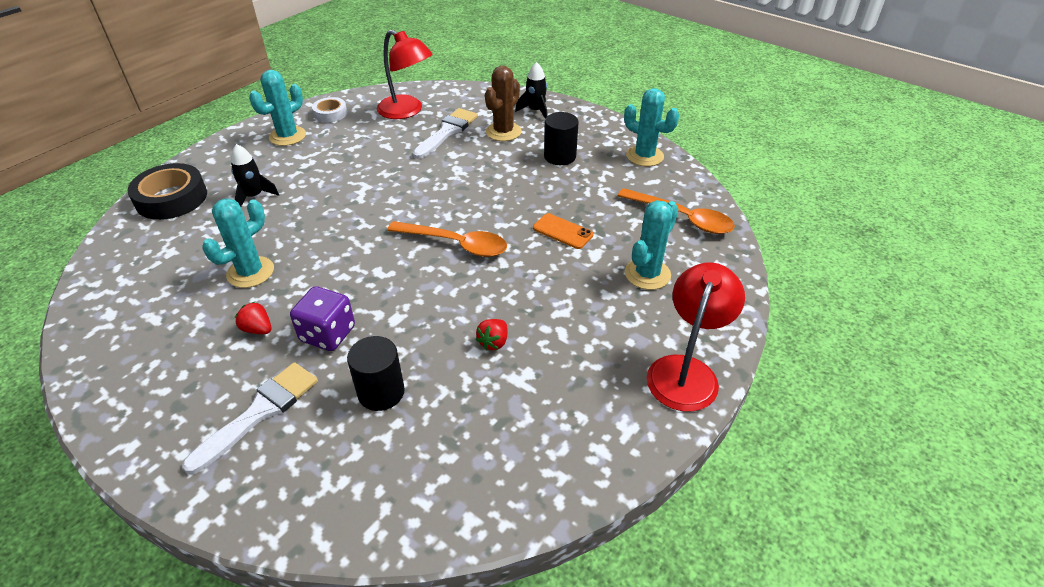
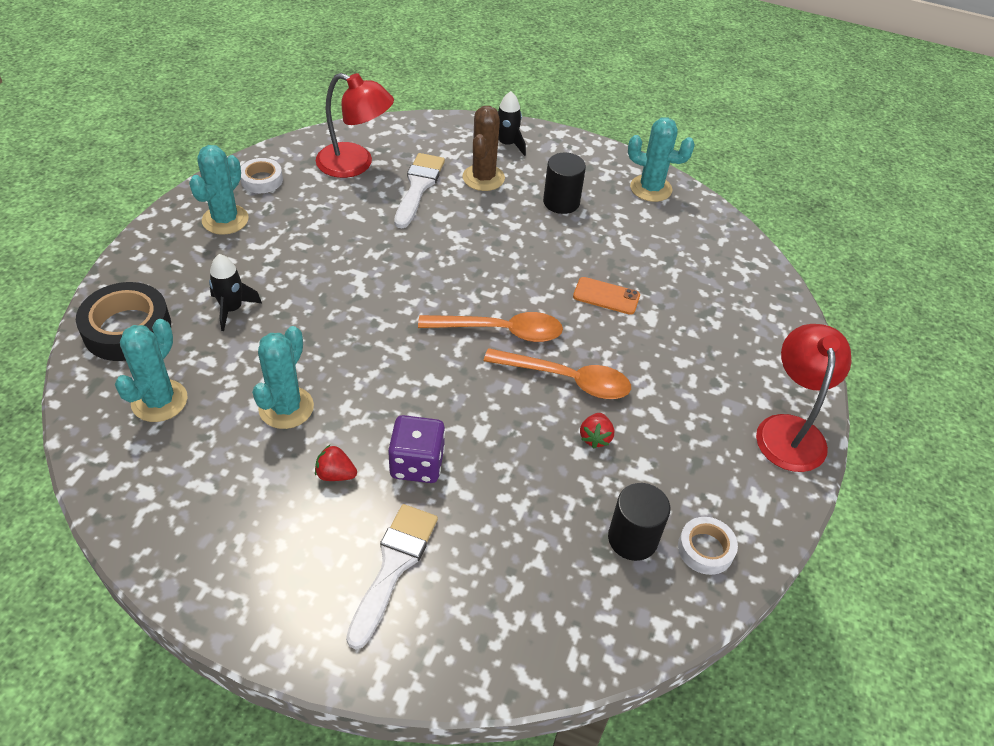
camera: 20 degrees left, 5 degrees up
black cylinder [347,336,405,411] -> black cylinder moved to [608,483,670,561]
orange spoon [618,188,735,234] -> orange spoon moved to [484,348,631,399]
turquoise cactus [625,200,679,290] -> turquoise cactus moved to [115,319,187,422]
none -> white tape [678,517,738,575]

